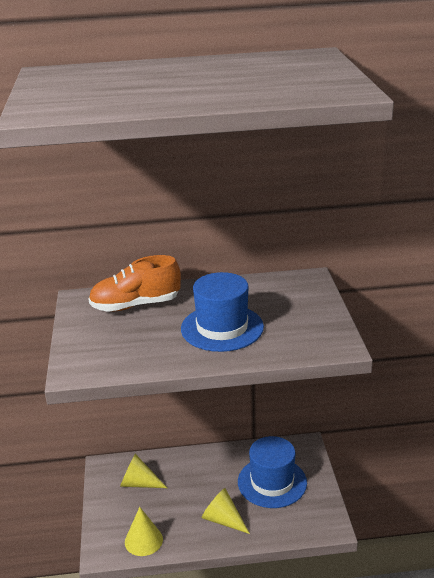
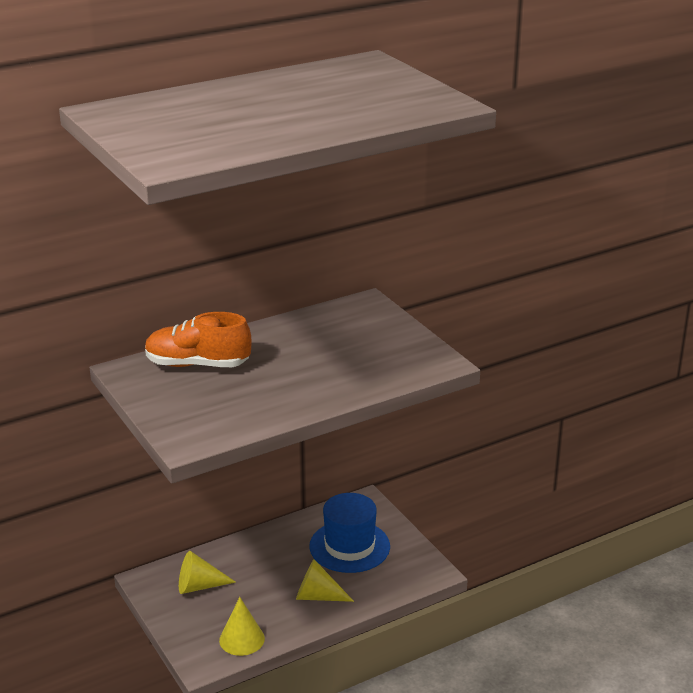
camera: 25 degrees left, 0 degrees up
orange shoe [88,255,181,312] -> orange shoe turned 45 degrees clockwise [145,312,252,367]
blue hat [181,272,264,352] -> none

